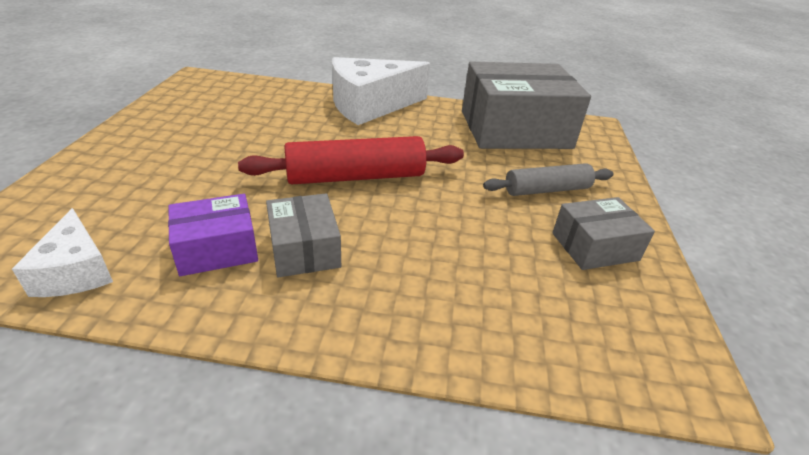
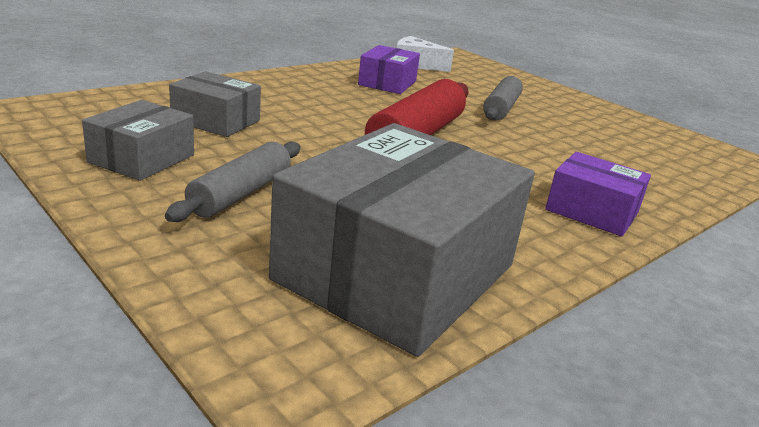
camera: 130 degrees right, 10 degrees down
grey box [266,193,341,278] -> grey box moved to [169,71,261,137]
white cheese [332,57,430,125] -> purple box [545,152,651,237]
none -> grey rolling pin [483,76,523,120]

